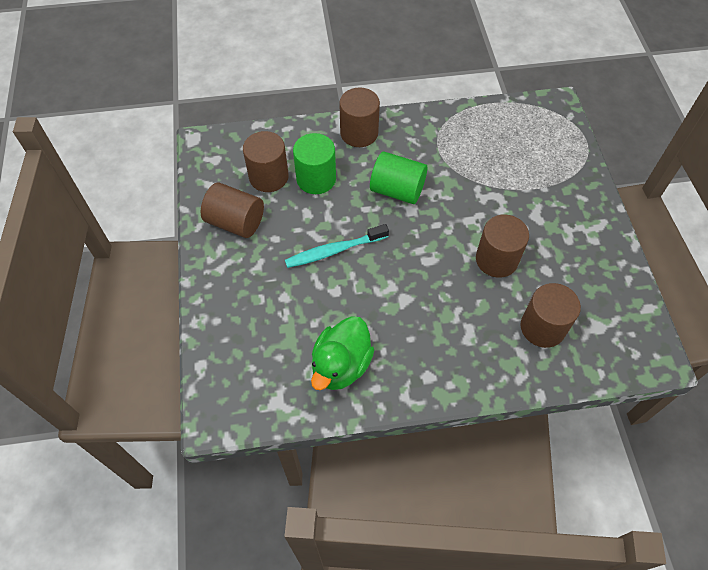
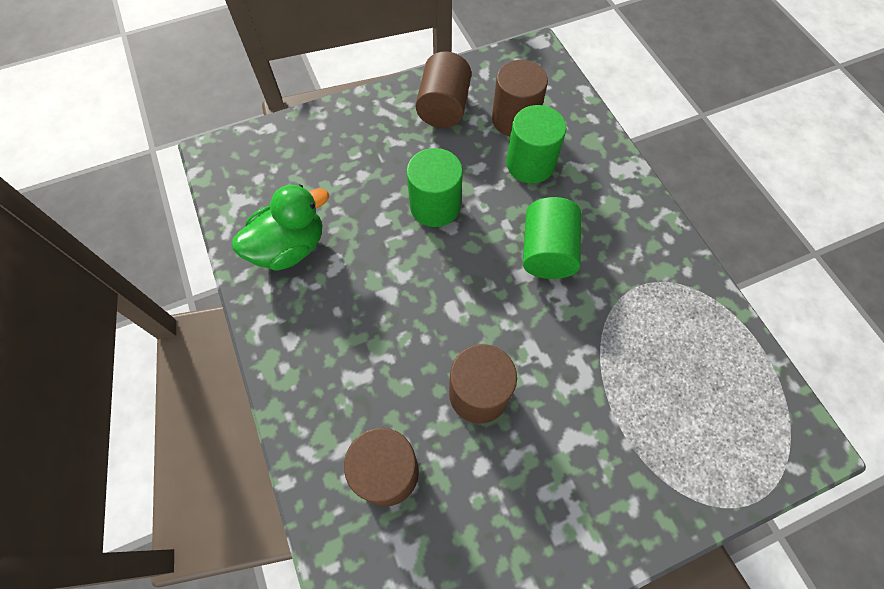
camera: 75 degrees right, 5 degrees up
turquoise toothbrush [285,224,389,268] -> green cylinder [407,148,463,227]
green duck [311,316,374,390] -> green duck turned 135 degrees clockwise [232,184,329,271]
brown cylinder [339,87,380,147] -> none

